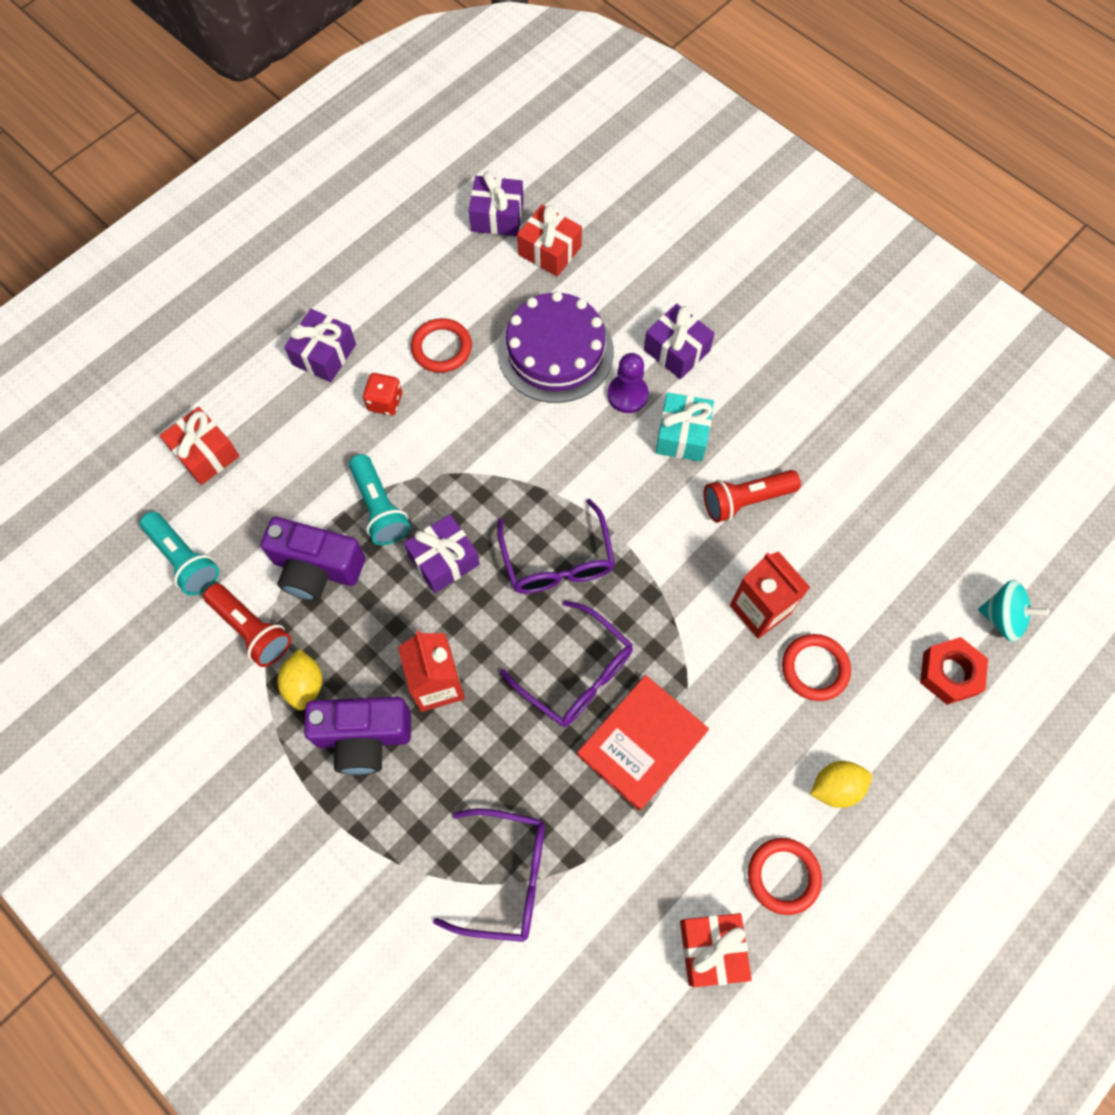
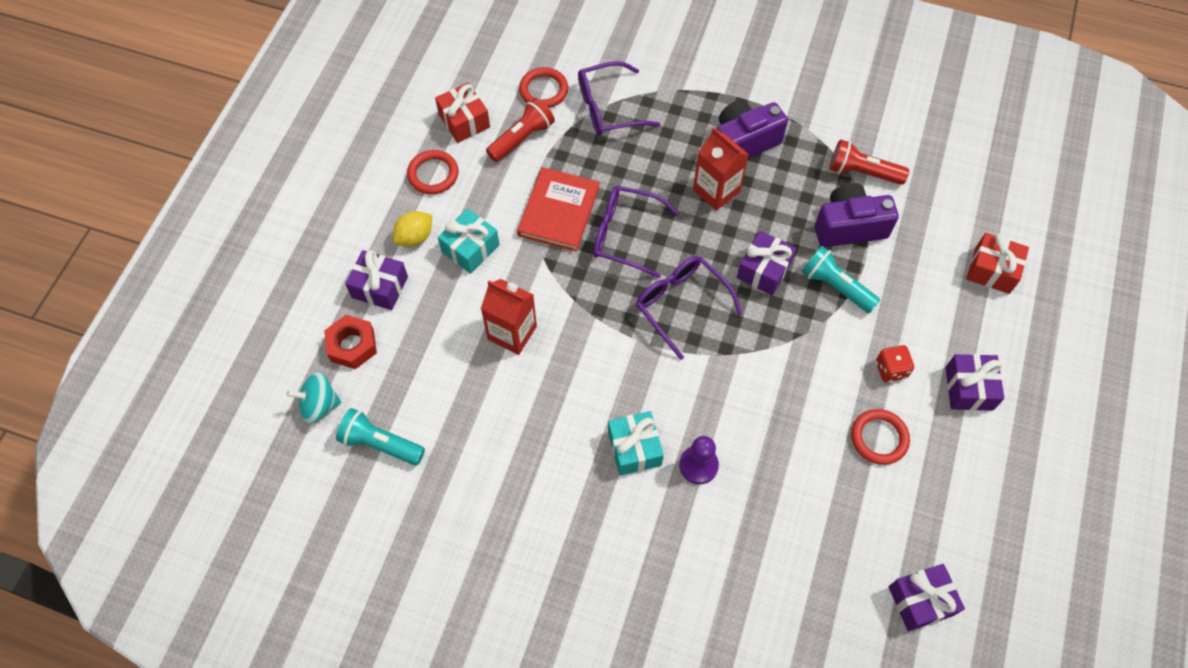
camera: 155 degrees right, 5 degrees down
turquoise flashlight [140,512,219,595] -> turquoise flashlight moved to [336,408,425,465]
yellow lemon [277,649,322,710] -> none
purple cake [498,291,614,403] -> none
red gift [517,205,582,277] -> none
purple gift [644,304,715,379] -> purple gift moved to [345,250,408,310]
red flashlight [704,470,801,523] -> red flashlight moved to [486,98,555,162]
red ring [782,634,851,701] -> red ring moved to [519,67,568,108]
none -> turquoise gift [438,208,499,274]

